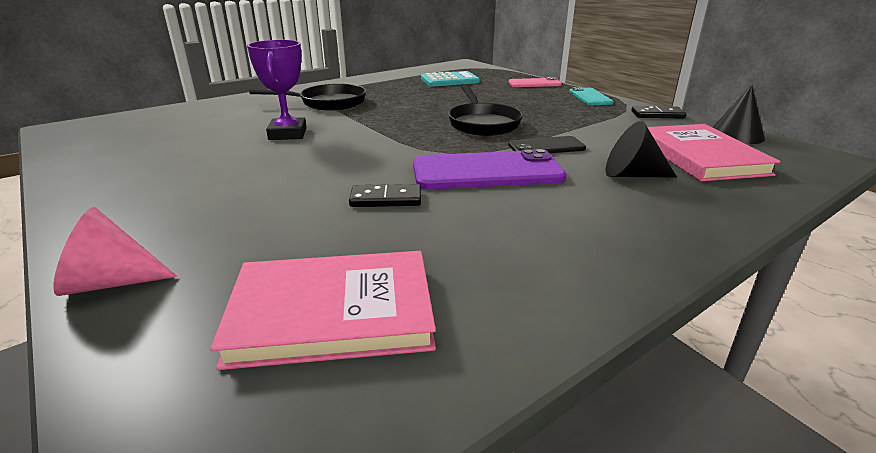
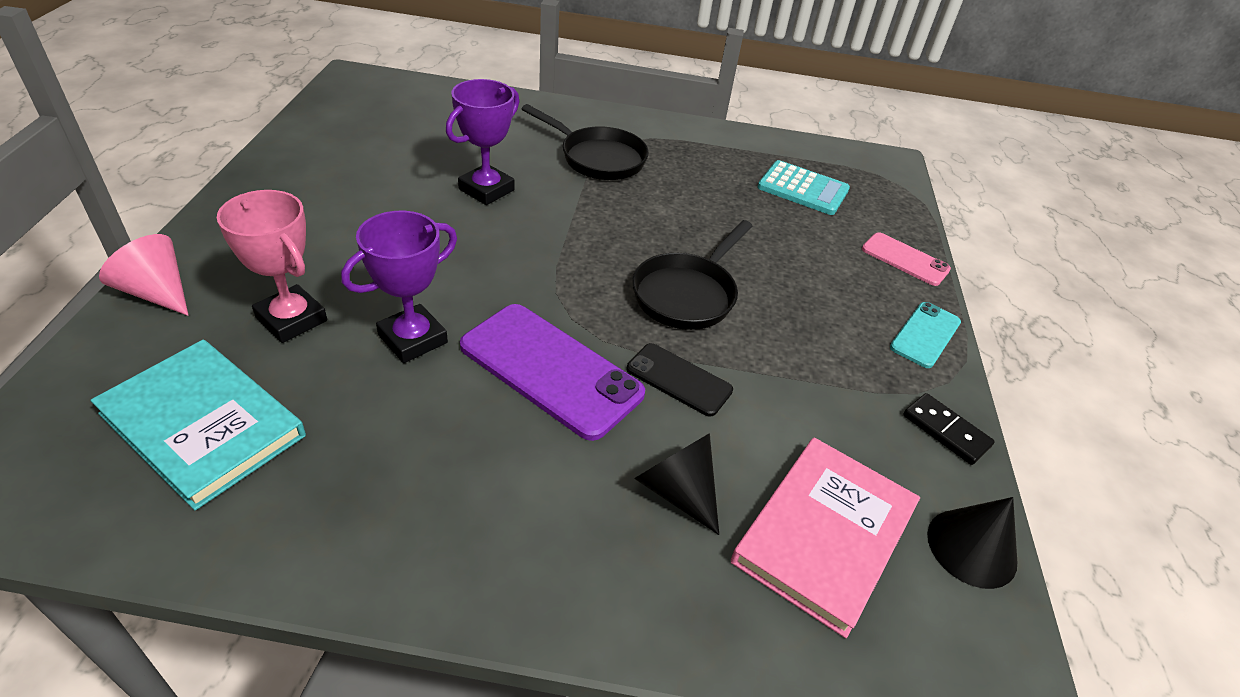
camera: 40 degrees right, 15 degrees up
pink book [210,251,436,370] -> turquoise book [91,340,306,510]
black domino [349,184,421,207] -> purple trophy [341,211,457,363]
none -> pink trophy [217,190,327,343]

